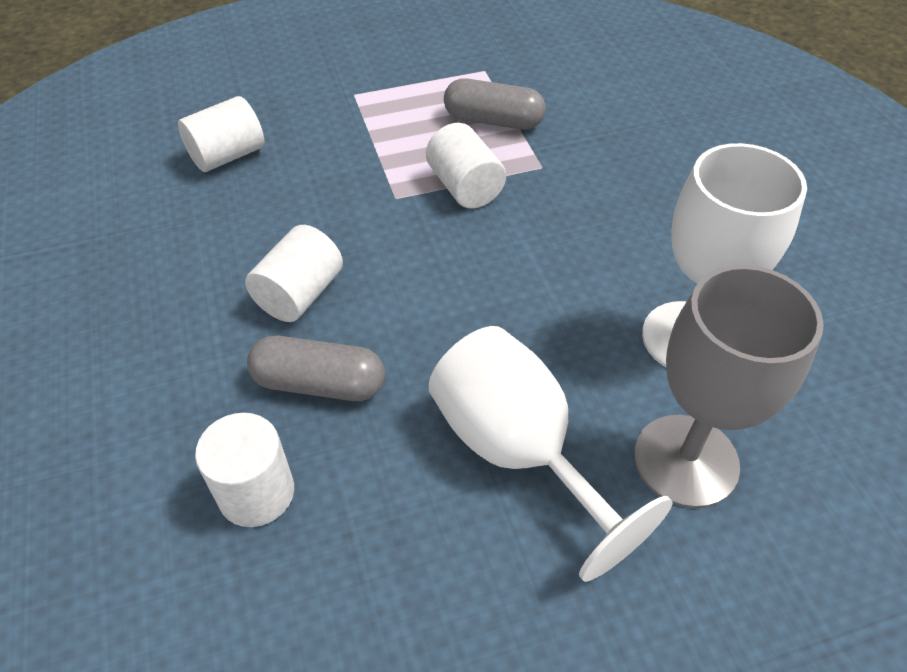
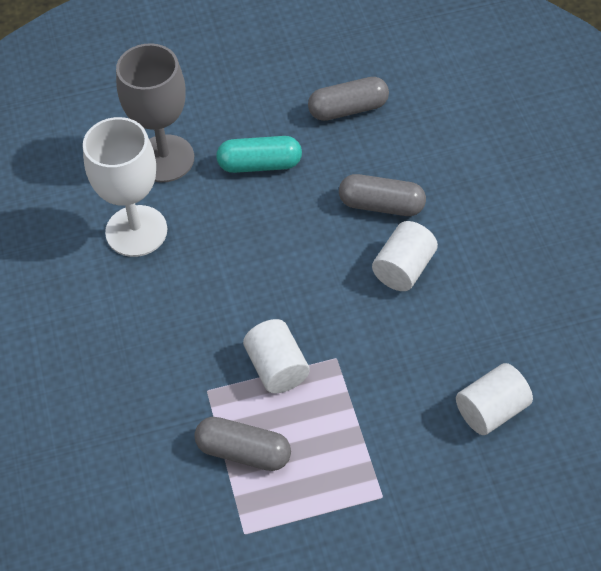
camera: 175 degrees left, 5 degrees up
white cylinder [195,413,294,527] -> none
white goblet [429,326,673,582] -> turquoise capsule [216,136,302,173]
none -> grey capsule [308,77,389,121]

